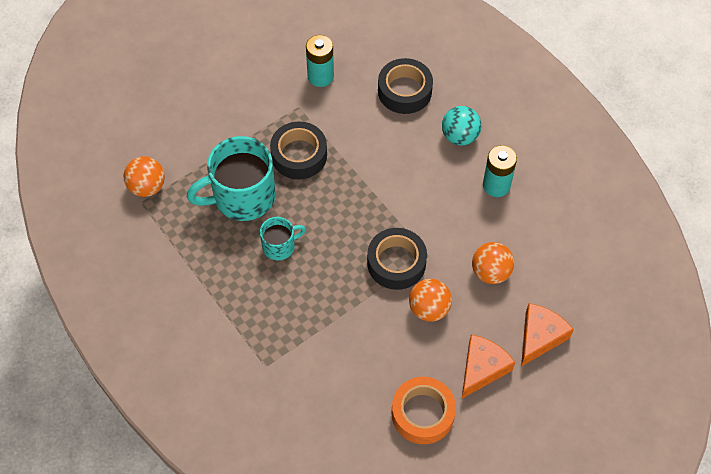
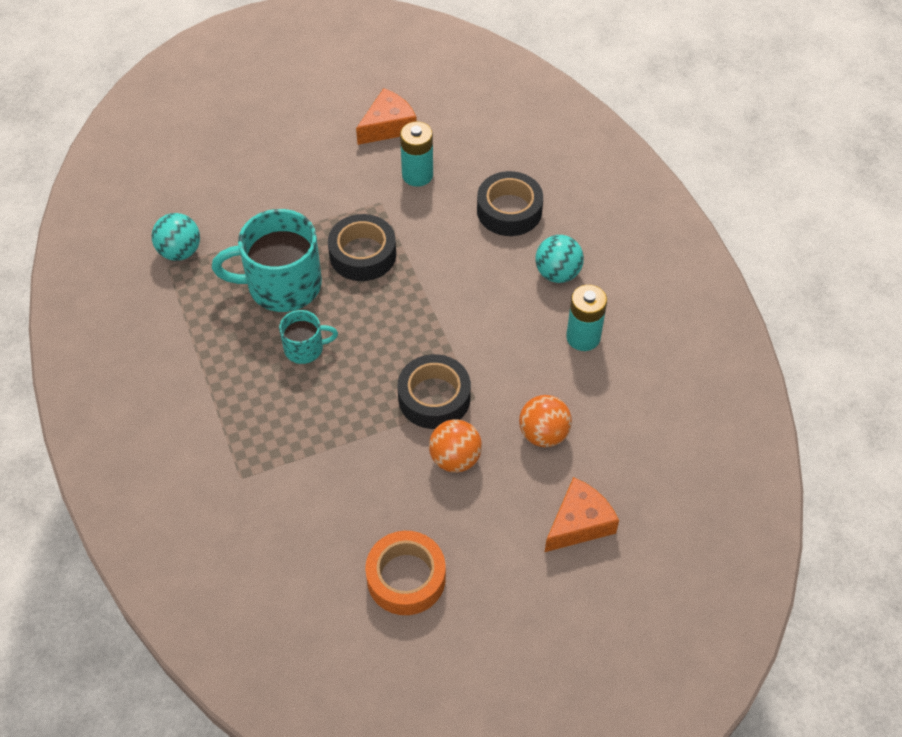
camera: 15 degrees right, 5 degrees down
orange ball [124,156,165,197] -> turquoise ball [152,213,200,261]
orange cheese [462,334,515,398] -> orange cheese moved to [356,88,417,145]

